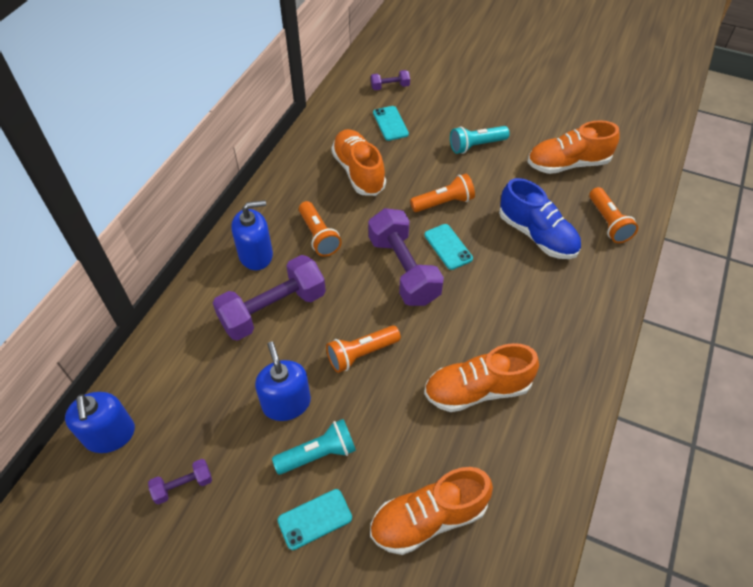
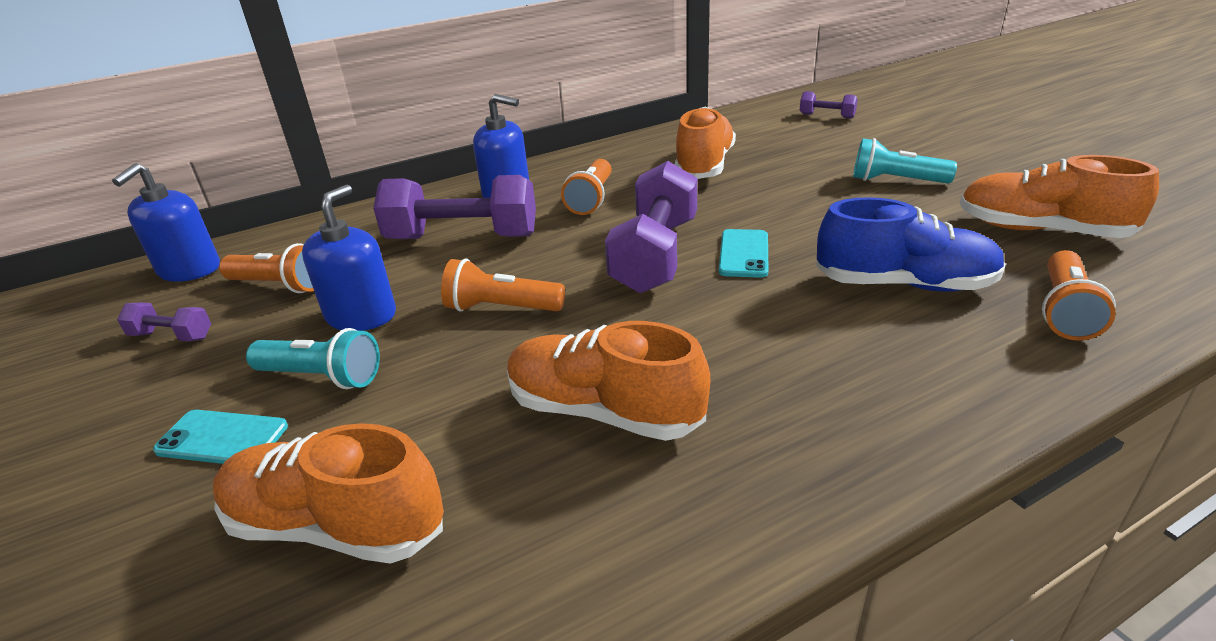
camera: 40 degrees right, 20 degrees down
turquoise phone [373,106,409,141] -> none
orange flashlight [410,174,475,212] -> orange flashlight moved to [219,243,314,293]
blue shoe [499,178,581,259] -> blue shoe turned 75 degrees counterclockwise [816,197,1006,292]

